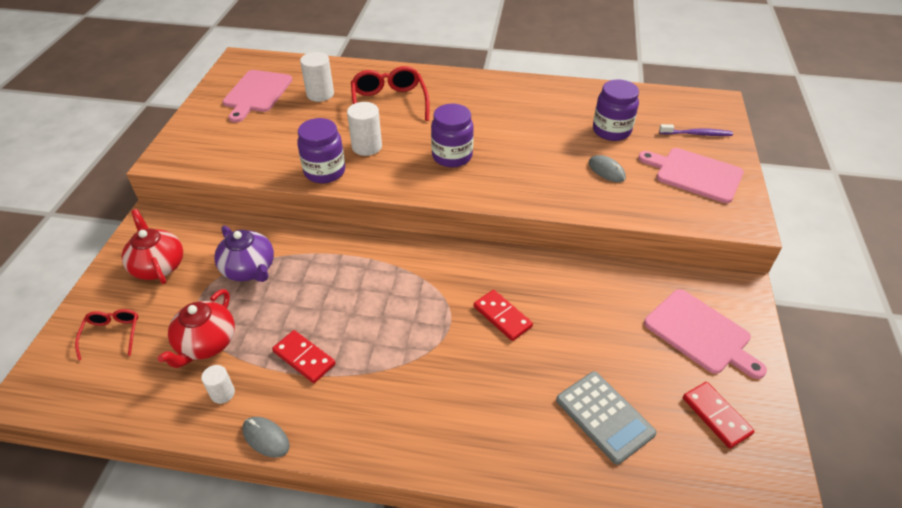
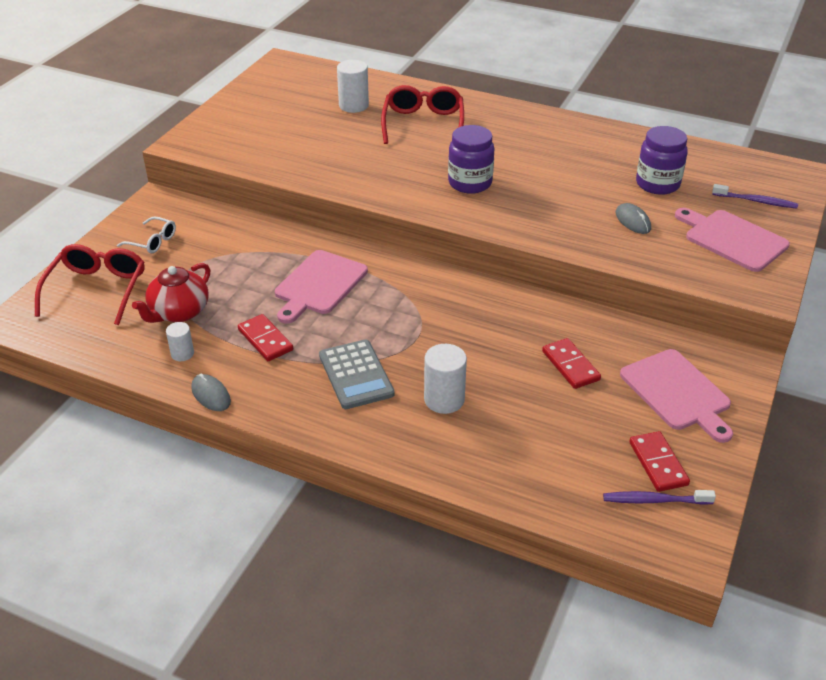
camera: 15 degrees right, 5 degrees down
red glasses [75,309,138,360] -> red glasses [35,244,144,325], size x1.79
red teapot [122,209,183,284] -> white glasses [117,216,176,253]
purple teapot [214,226,274,282] -> none
pink cutting board [223,70,292,123] -> pink cutting board moved to [275,250,368,324]
purple jar [297,118,345,183] -> none
white cylinder [347,102,382,156] -> white cylinder moved to [424,344,467,414]
red domino [474,290,533,341] -> red domino moved to [542,338,601,389]
grey calculator [556,371,656,465] -> grey calculator moved to [319,339,395,409]
none -> purple toothbrush [603,490,716,505]

